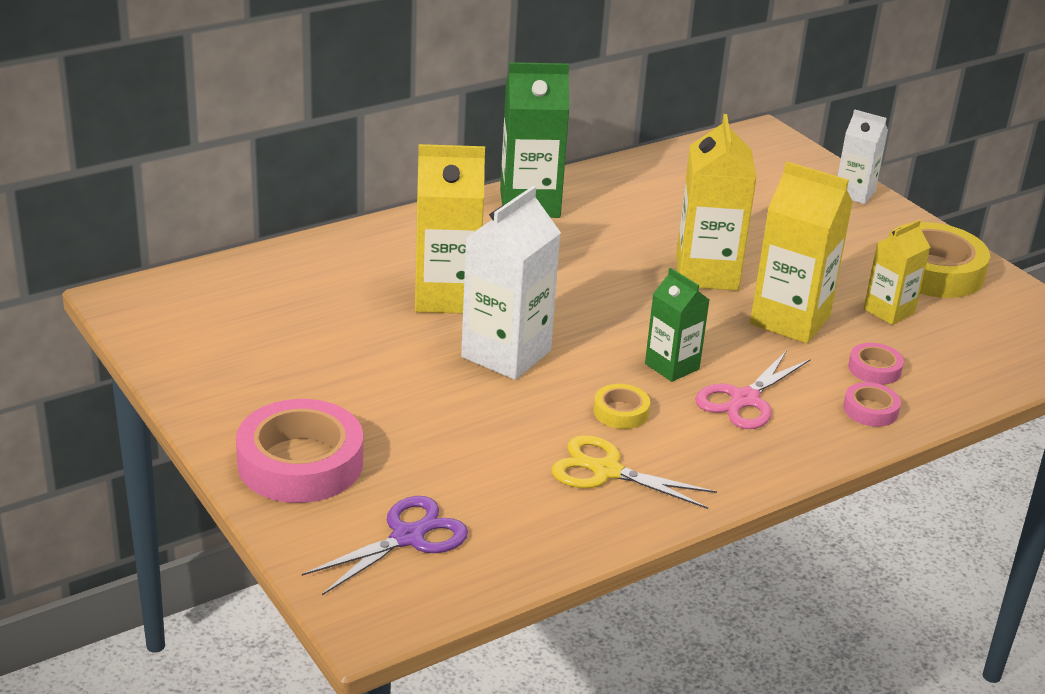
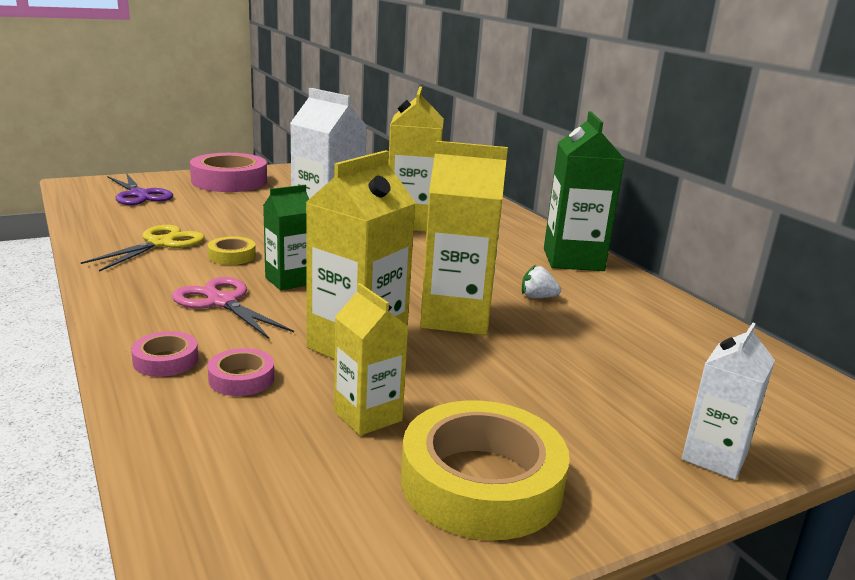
camera: 95 degrees right, 10 degrees down
none -> white strawberry [522,265,561,299]

